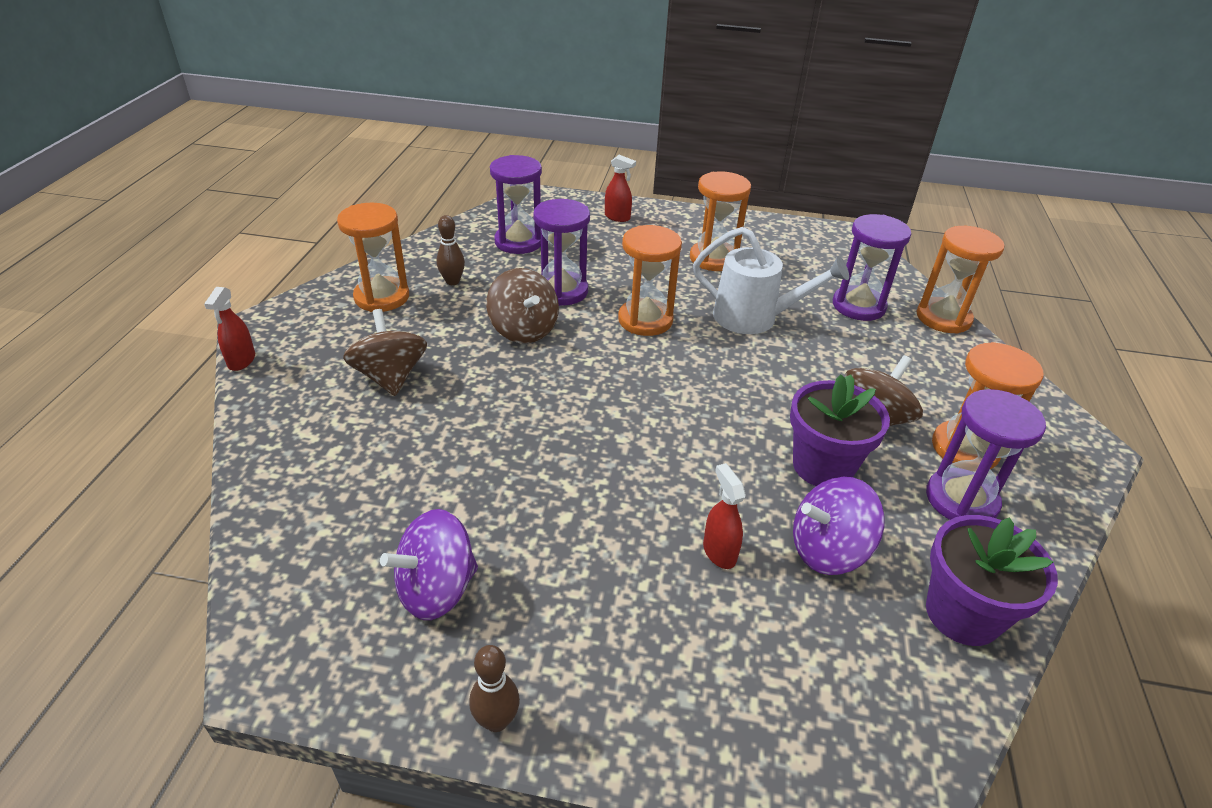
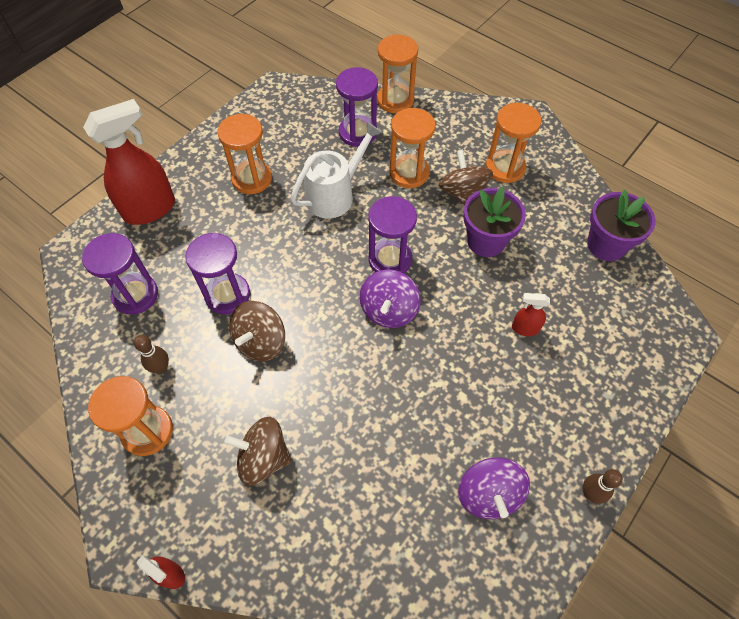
camera: 60 degrees left, 20 degrees up
brown spinning top [486,268,559,343] -> brown spinning top turned 120 degrees clockwise [229,301,285,361]
red spray bottle [605,155,636,222] -> red spray bottle [83,99,175,225], size x2.17
orange hourglass [618,225,682,336] -> orange hourglass moved to [389,108,436,188]
purple spinning top [793,477,885,575] -> purple spinning top moved to [360,269,421,328]
purple hourglass [926,389,1046,520] -> purple hourglass moved to [368,196,417,273]

